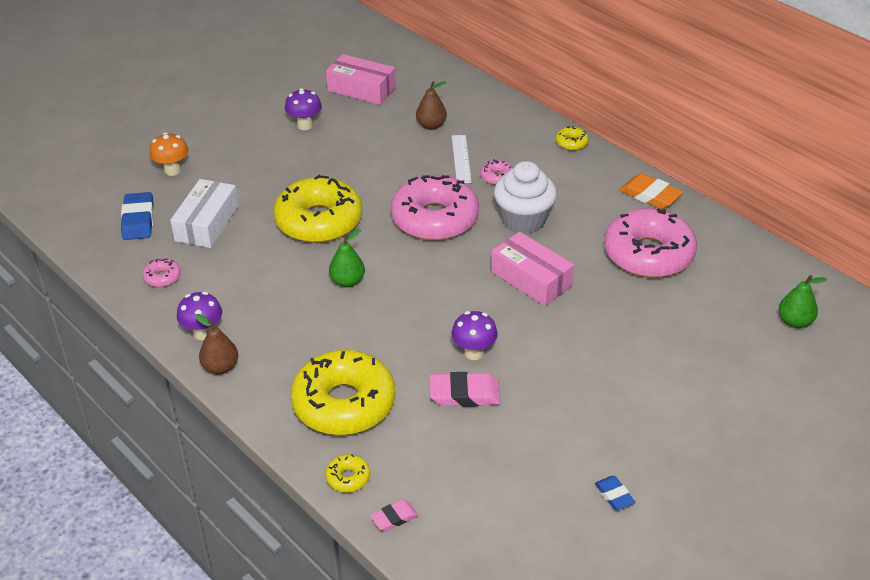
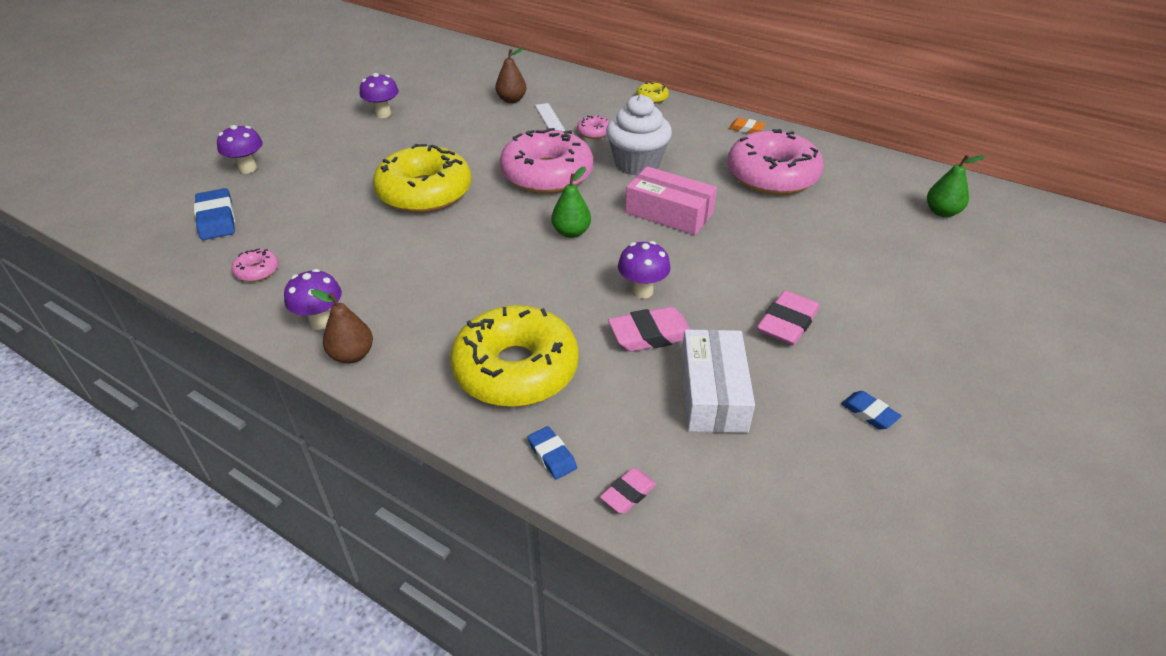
camera: 15 degrees left, 0 degrees up
orange mushroom [149,133,188,176] -> purple mushroom [217,125,263,174]
white box [170,179,238,248] -> white box moved to [681,329,755,433]
pink box [326,54,396,105] -> none
yellow donut [326,454,370,493] -> blue eraser [528,426,577,479]
green pear [329,229,365,287] -> green pear moved to [551,166,591,238]
orange eraser [620,173,683,209] -> orange eraser [729,118,766,133], size x0.58
none -> pink eraser [757,290,820,345]

